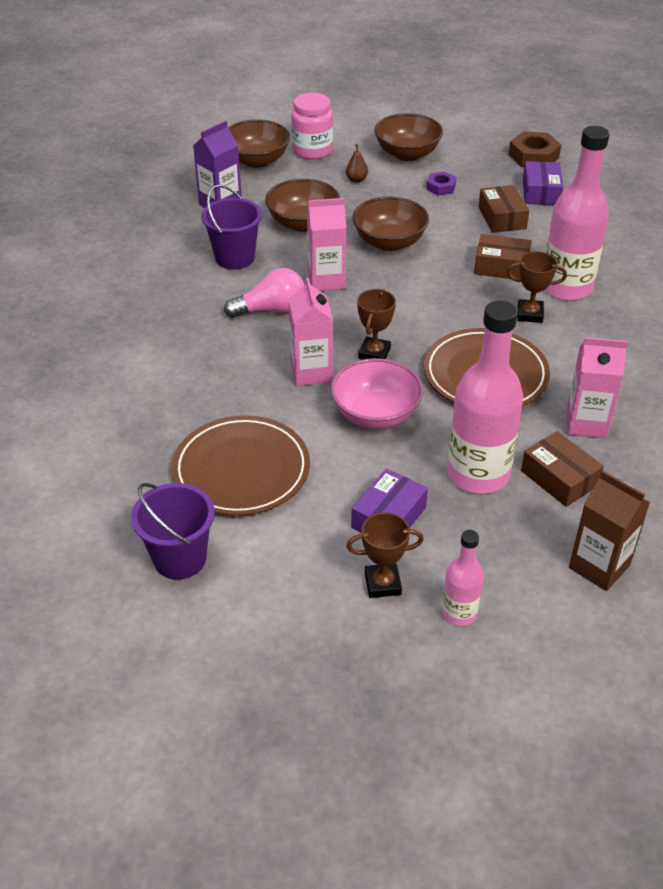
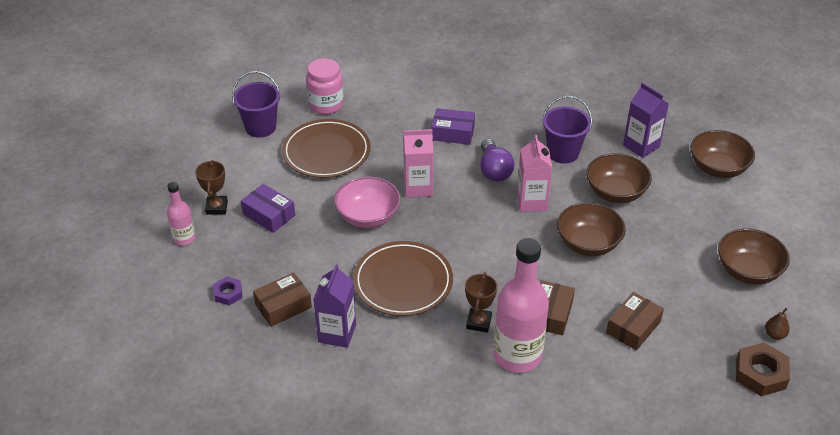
camera: 95 degrees right, 0 degrees up
pink light bulb [224,268,304,318] -> purple light bulb [480,139,514,182]
pink jar [291,93,333,160] -> pink jar moved to [306,58,344,114]
brown pear [346,144,368,183] -> brown pear moved to [765,308,790,340]
brown trophy [357,289,396,360] -> none
purple nut [426,171,457,196] -> purple nut moved to [213,276,243,305]
pink bottle [447,301,524,493] -> none
brown box [478,185,530,233] -> brown box turned 45 degrees counterclockwise [606,292,664,350]
purple box [523,161,563,205] -> purple box moved to [432,108,475,145]
pink carton [567,337,628,439] -> purple carton [314,264,356,348]
brown carton [569,471,650,591] -> none

